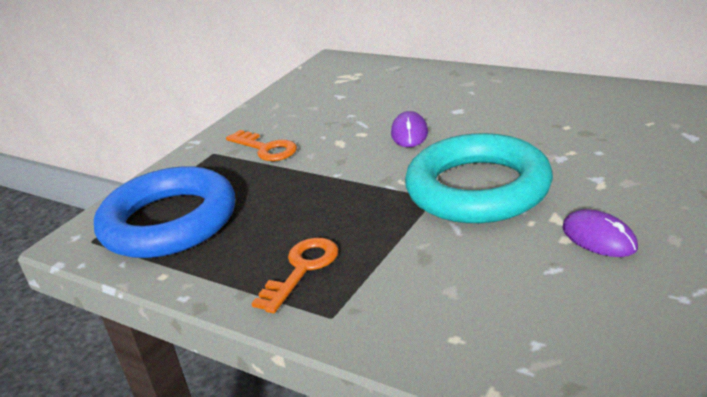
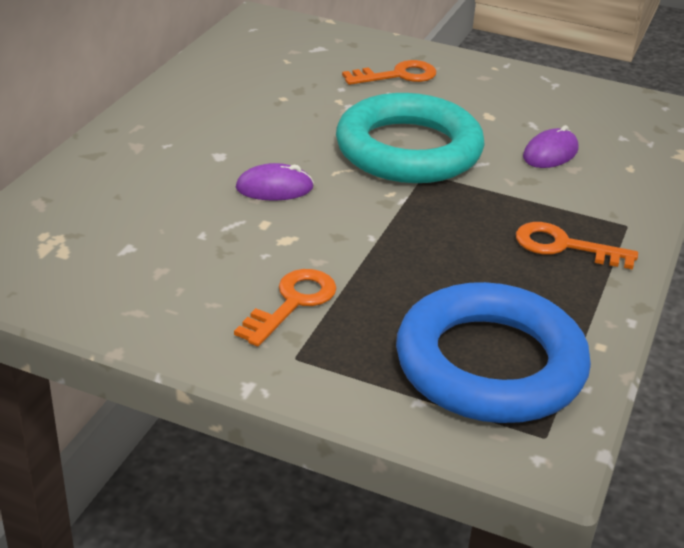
camera: 105 degrees left, 5 degrees up
purple mouse [562,209,638,257] -> purple mouse moved to [523,125,579,168]
none -> orange key [342,60,436,85]

